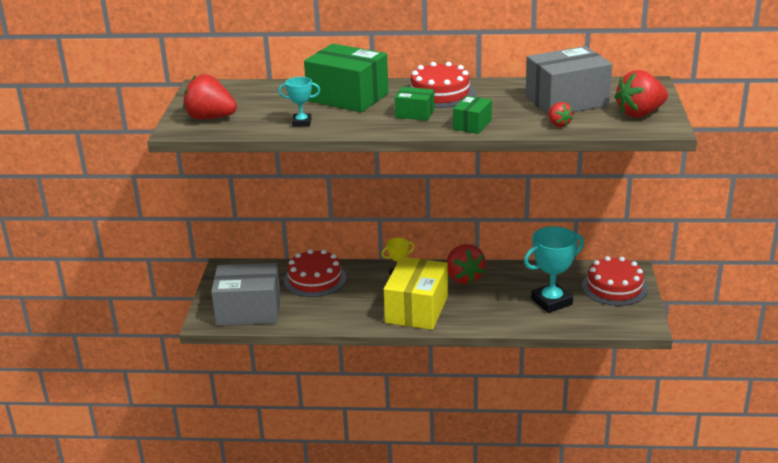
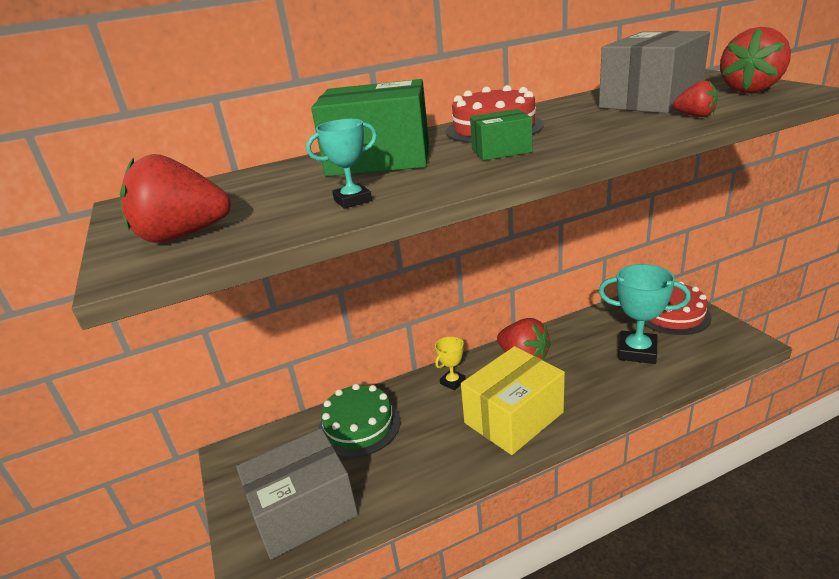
camera: 25 degrees left, 0 degrees up
red cake [284,249,346,297] -> green cake [318,383,401,458]
yellow box [384,257,448,330] -> yellow box turned 60 degrees clockwise [461,346,565,455]
green box [453,96,492,134] -> none
turquoise trophy [524,226,584,313] -> turquoise trophy turned 75 degrees clockwise [599,264,691,364]

